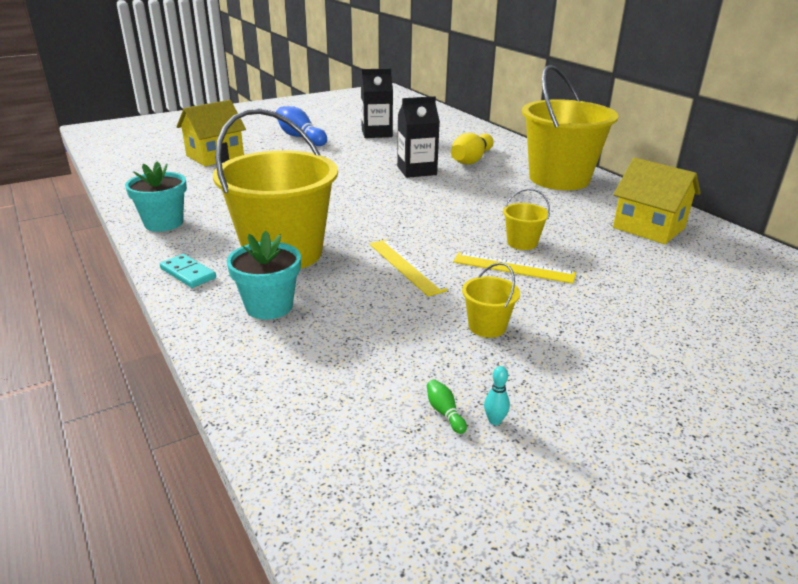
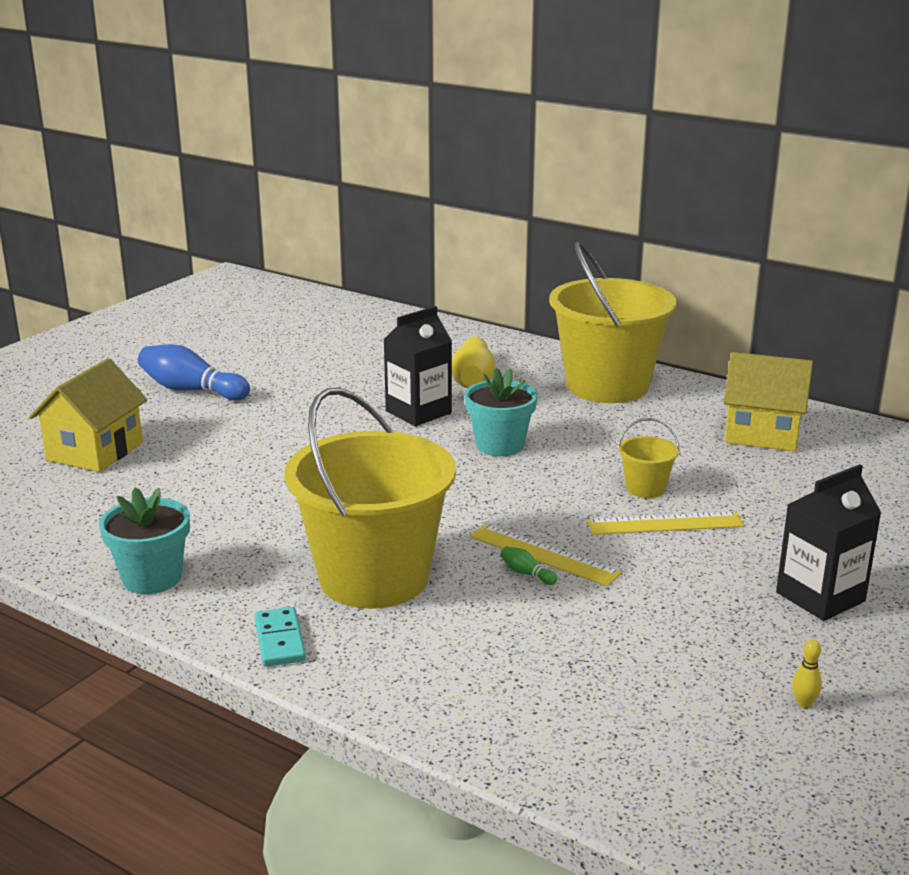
camera: 25 degrees left, 5 degrees down
turquoise domino [160,254,216,288] -> turquoise domino turned 60 degrees clockwise [255,607,306,667]
turquoise flower pot [227,231,301,320] -> turquoise flower pot moved to [465,368,538,457]
black carton [361,68,393,138] -> black carton moved to [776,464,881,621]
green bowling pin [427,379,467,434] -> green bowling pin moved to [500,547,557,585]
yellow bucket [462,262,520,338] -> none
turquoise bowling pin [484,366,510,425] -> yellow bowling pin [792,639,822,708]

